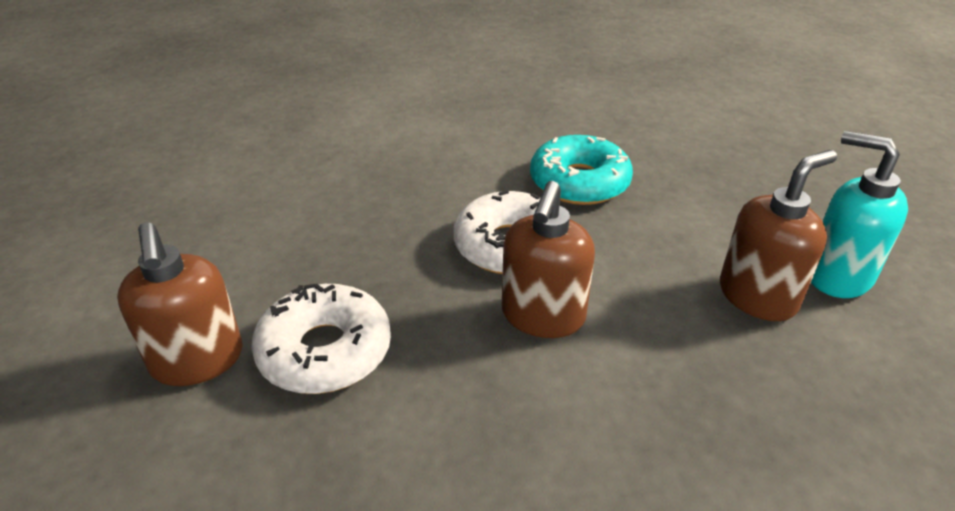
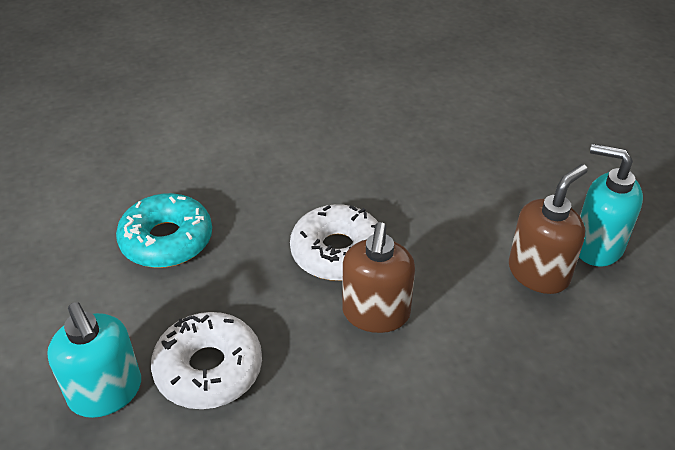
camera: 10 degrees left, 5 degrees up
brown soap dispenser [117,222,242,386] -> turquoise soap dispenser [47,302,141,418]
turquoise donut [530,135,633,205] -> turquoise donut moved to [116,193,212,268]

